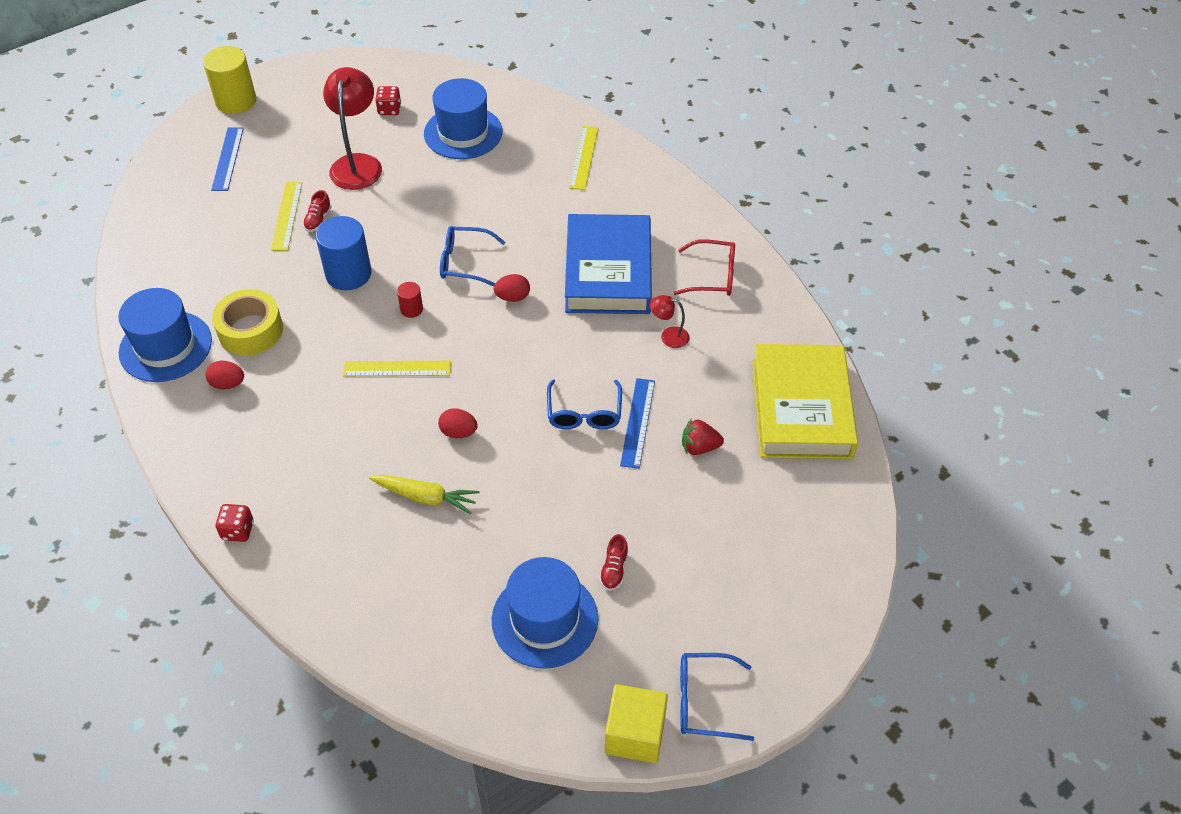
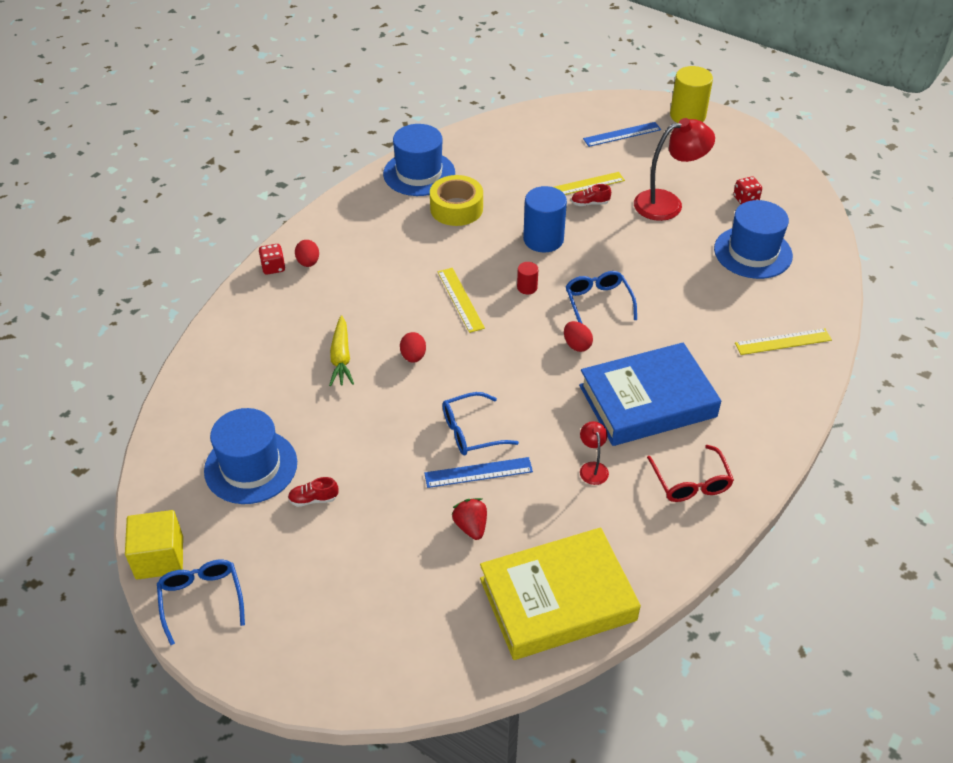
camera: 70 degrees right, 5 degrees down
red egg [206,360,244,390] -> red egg moved to [295,240,319,267]

